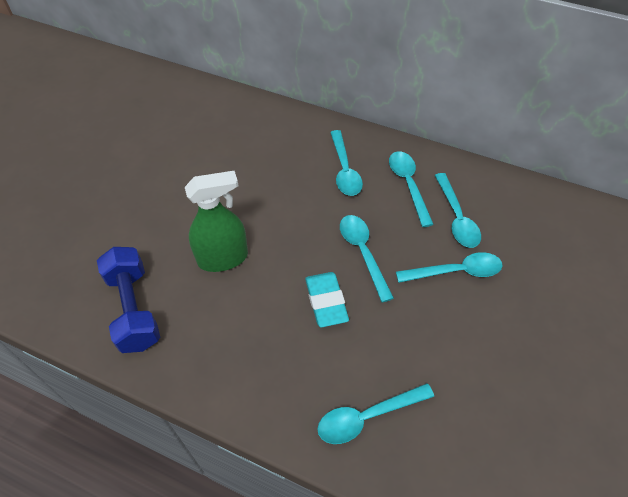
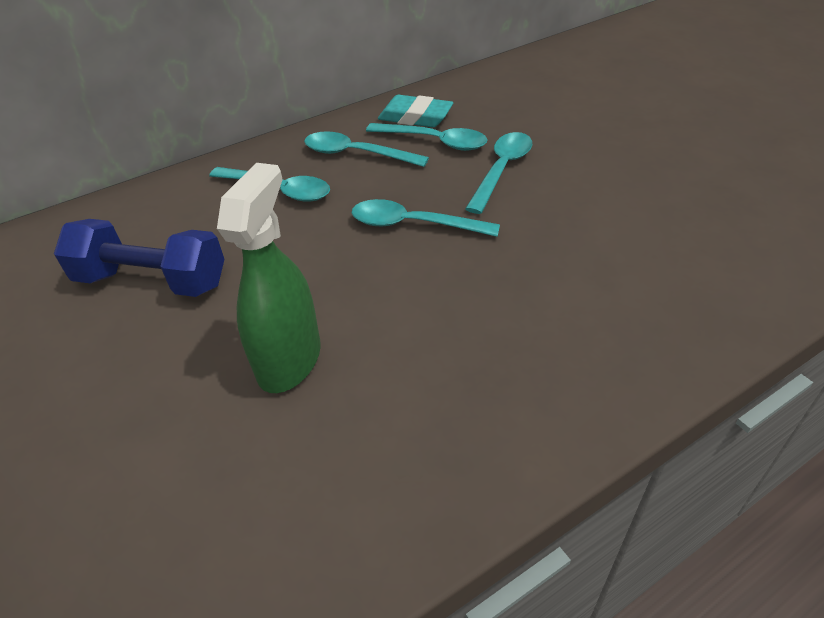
camera: 55 degrees left, 10 degrees down
blue dumbbell [97,247,160,353] -> blue dumbbell moved to [54,219,225,297]
turquoise eraser [305,272,349,327] -> turquoise eraser moved to [378,95,453,127]
turquoise spoon [318,383,434,444] -> none

